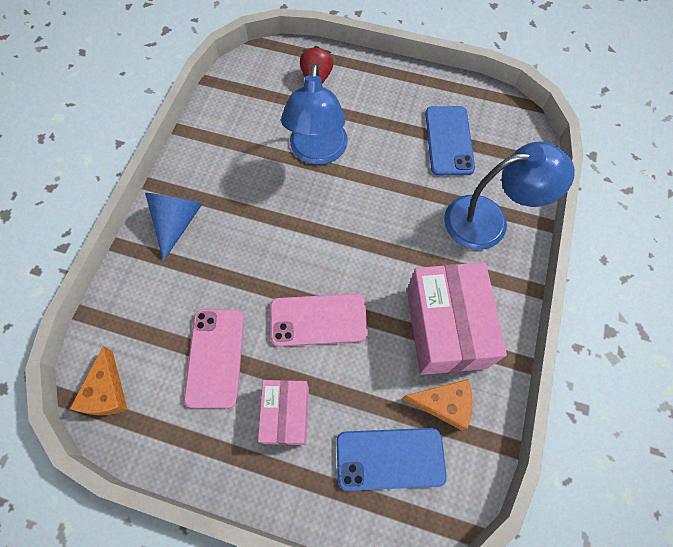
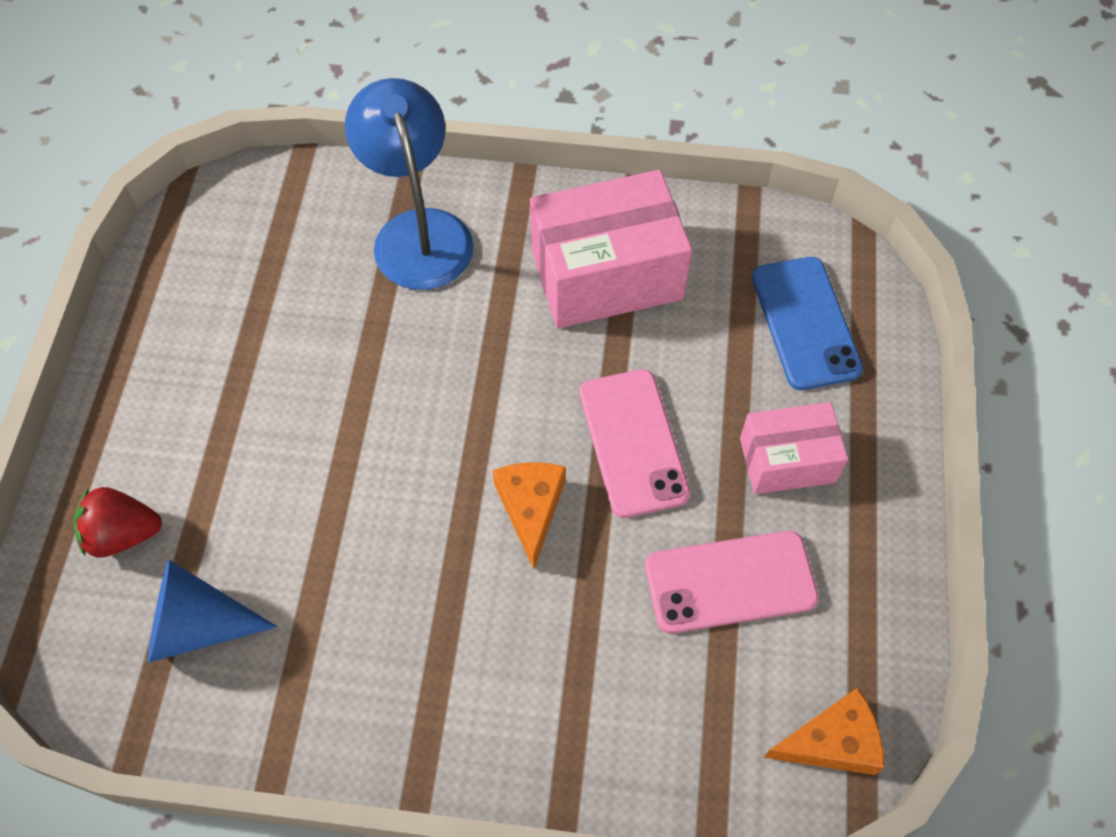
camera: 100 degrees left, 5 degrees down
blue cone [145,193,202,261] -> blue cone moved to [148,560,277,663]
blue lamp [281,63,348,165] -> none
orange cheese [402,379,472,430] -> orange cheese moved to [493,462,566,569]
blue phone [425,106,475,176] -> none

